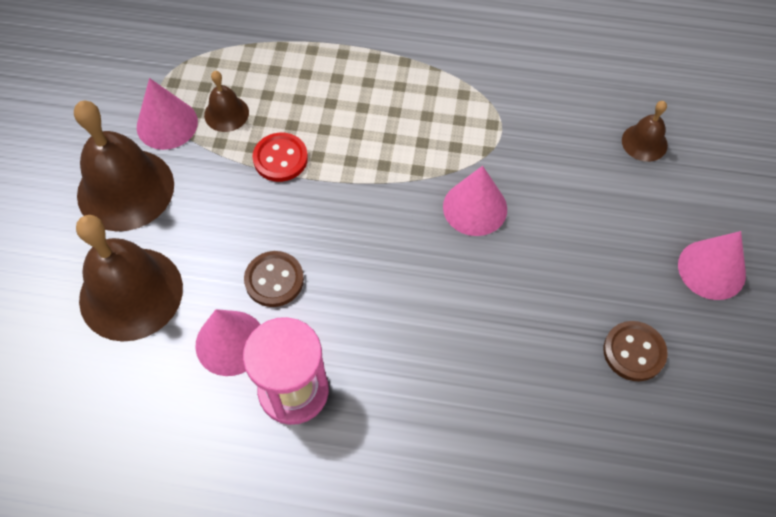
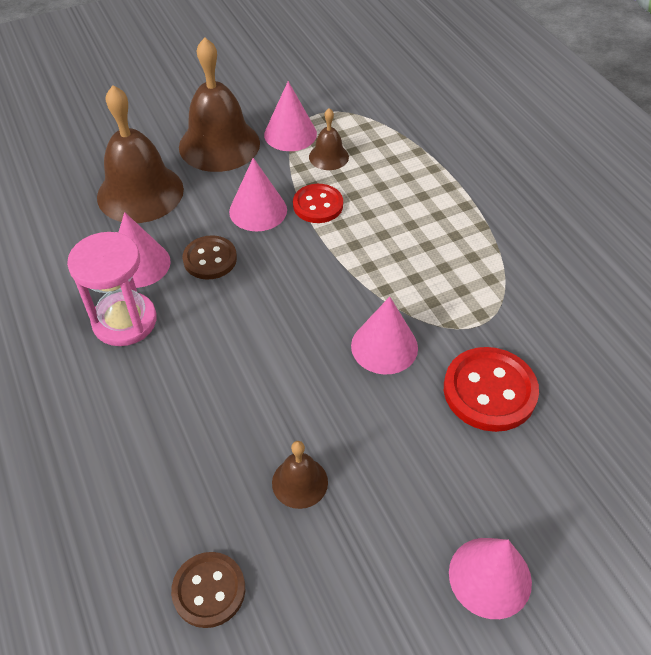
camera: 55 degrees right, 10 degrees down
brown button [603,321,668,382] -> brown button moved to [171,552,245,628]
brown bell [622,101,668,162] -> brown bell moved to [272,441,328,509]
none -> pink cone [229,158,287,231]
none -> red button [444,347,539,432]

